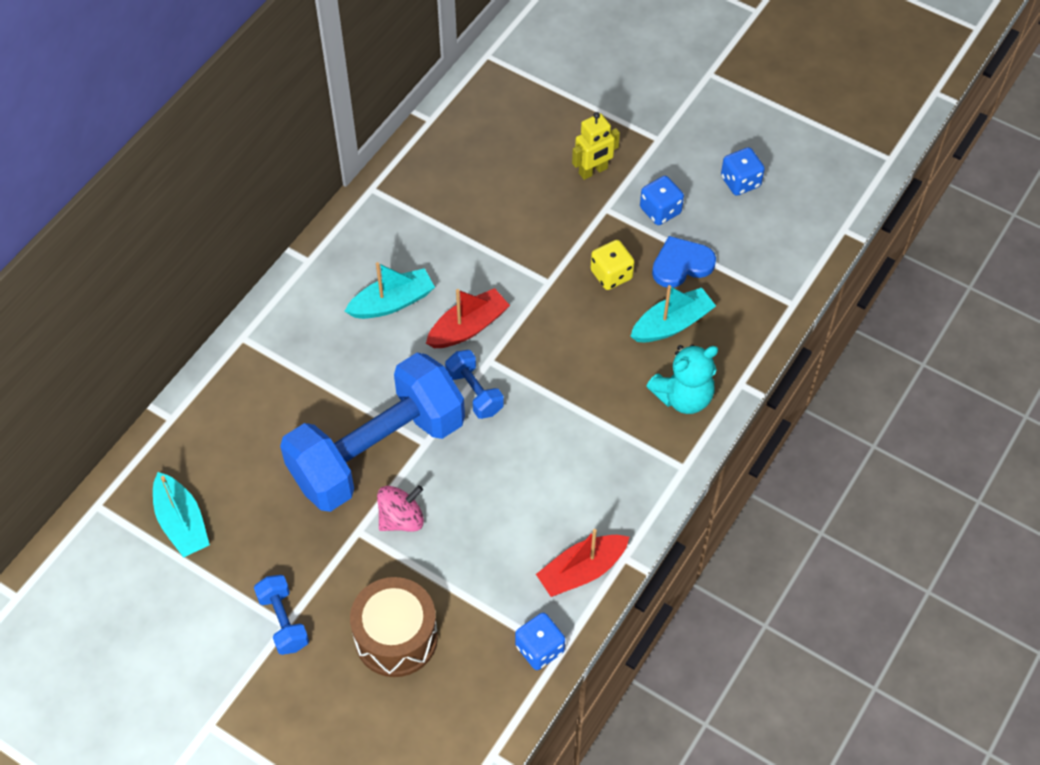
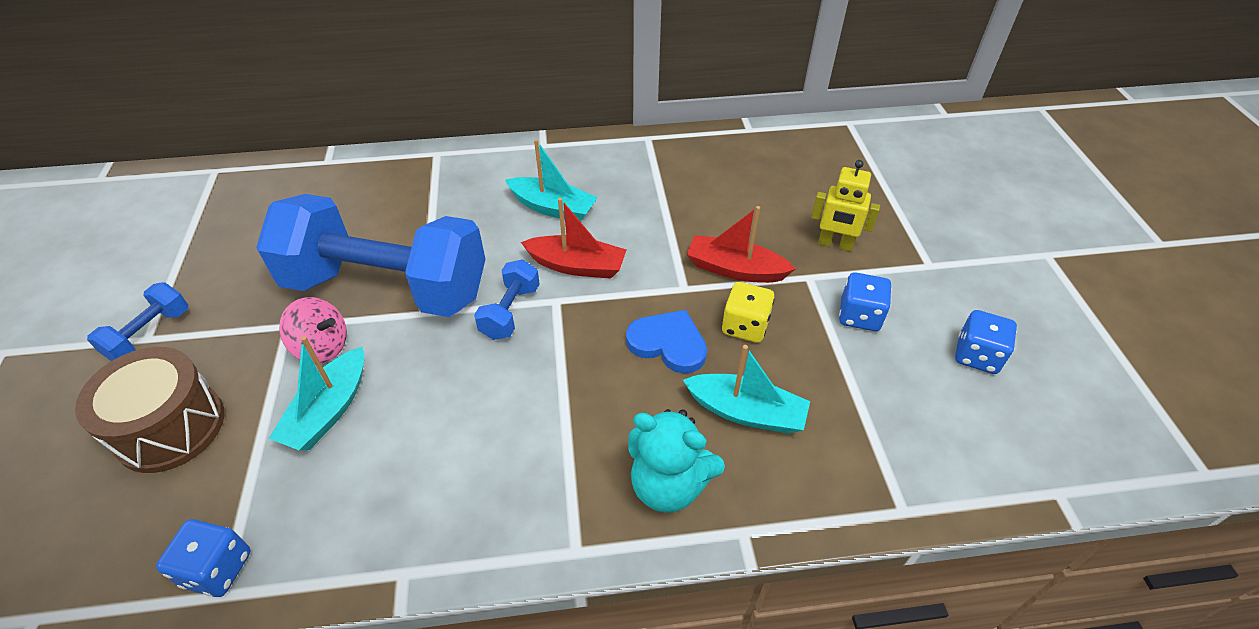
camera: 50 degrees right, 10 degrees down
turquoise boat [153,472,210,558] -> turquoise boat moved to [268,336,364,450]
red boat [536,529,629,597] -> red boat moved to [687,206,796,283]
blue heart [652,236,716,288] -> blue heart moved to [626,310,707,374]

